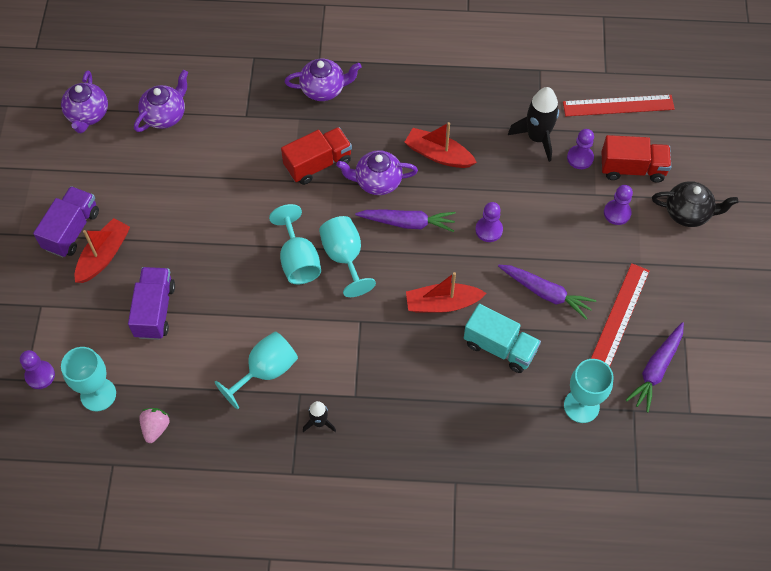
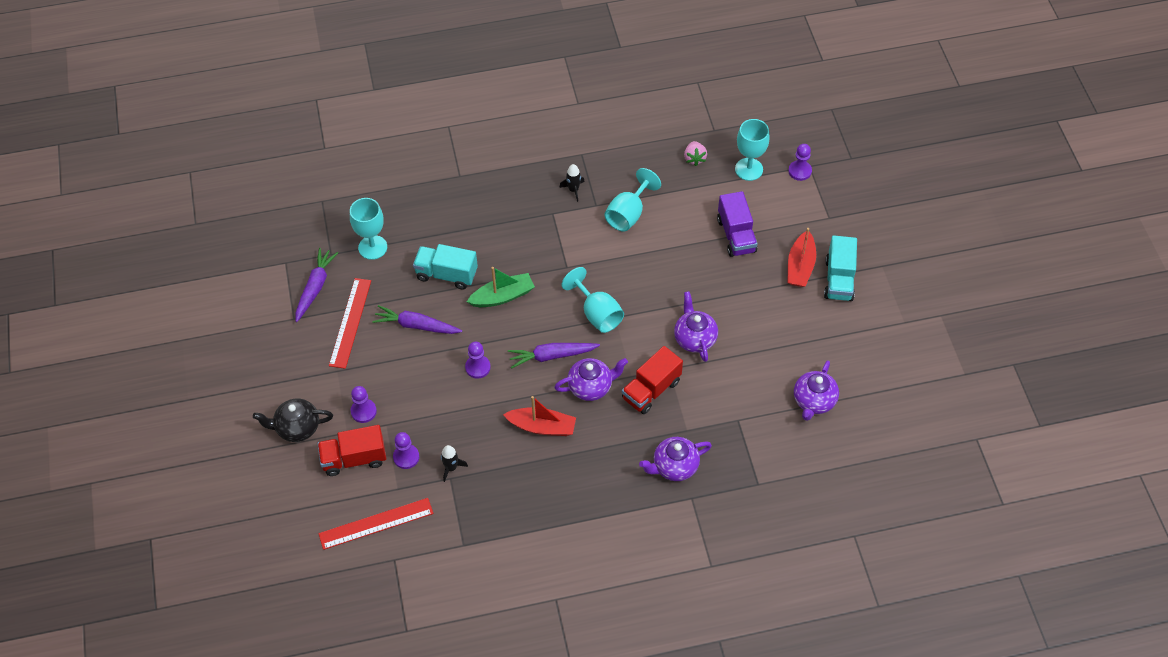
camera: 165 degrees right, 5 degrees down
purple truck [33,186,99,257] -> turquoise truck [824,235,857,301]
purple teapot [61,70,108,133] -> purple teapot moved to [674,291,718,362]
turquoise goblet [269,204,321,284] -> none
red boat [406,272,487,313] -> green boat [467,267,535,307]
black rocket [508,87,559,162] -> black rocket [441,445,468,482], size x0.56

